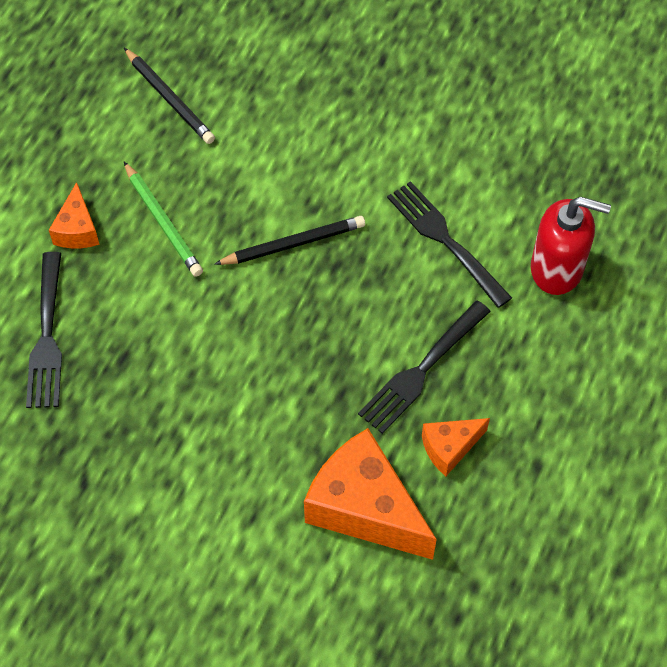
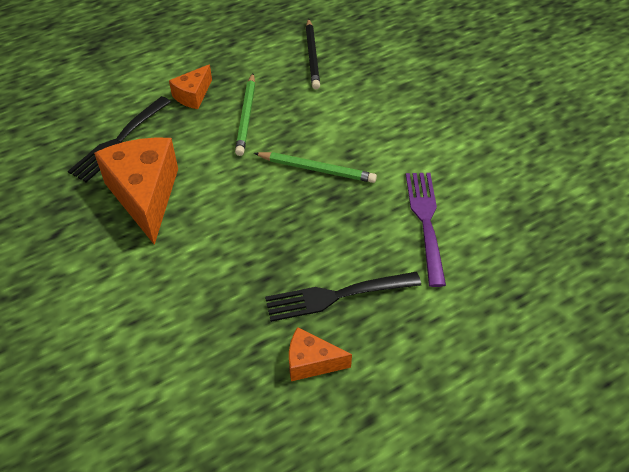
camera: 35 degrees right, 10 degrees down
black pencil [214,216,365,265] -> green pencil [254,152,377,183]
orange cheese [304,428,437,560] -> orange cheese moved to [94,137,178,245]
black fork [387,181,512,308] -> purple fork [406,173,446,287]
red soap dispenser [531,197,611,295] -> none

